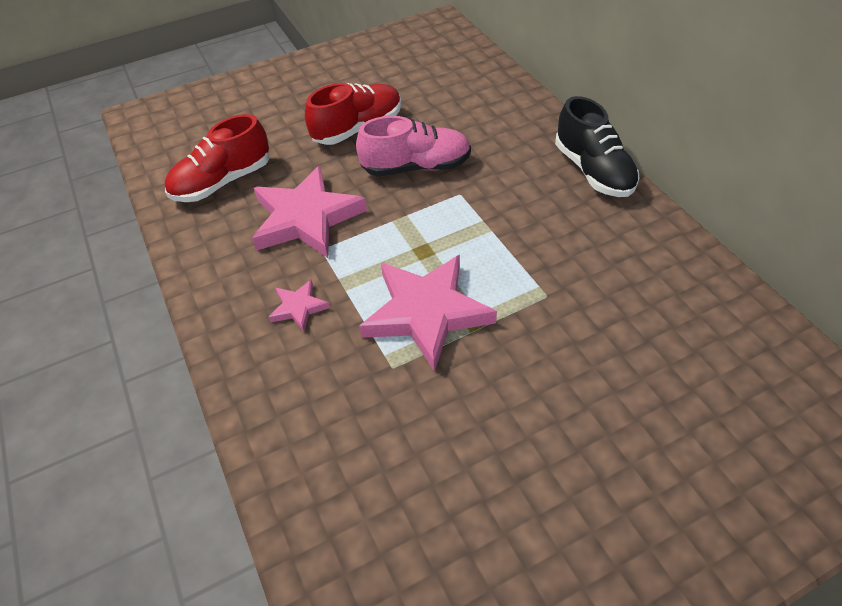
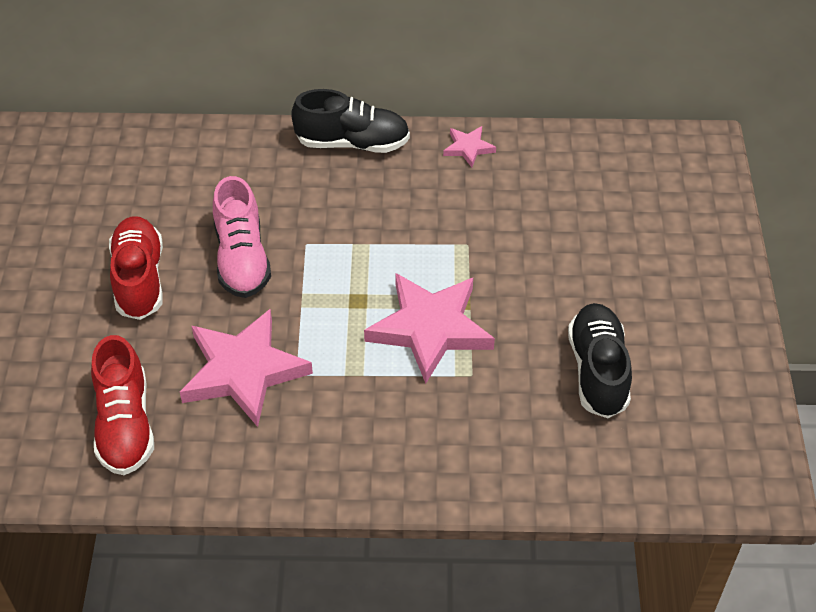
camera: 65 degrees left, 0 degrees up
pink star [269,279,330,332] -> pink star moved to [443,126,496,167]
pink shoe [356,116,471,176] -> pink shoe turned 150 degrees clockwise [213,176,271,298]
none -> black shoe [568,303,632,418]

